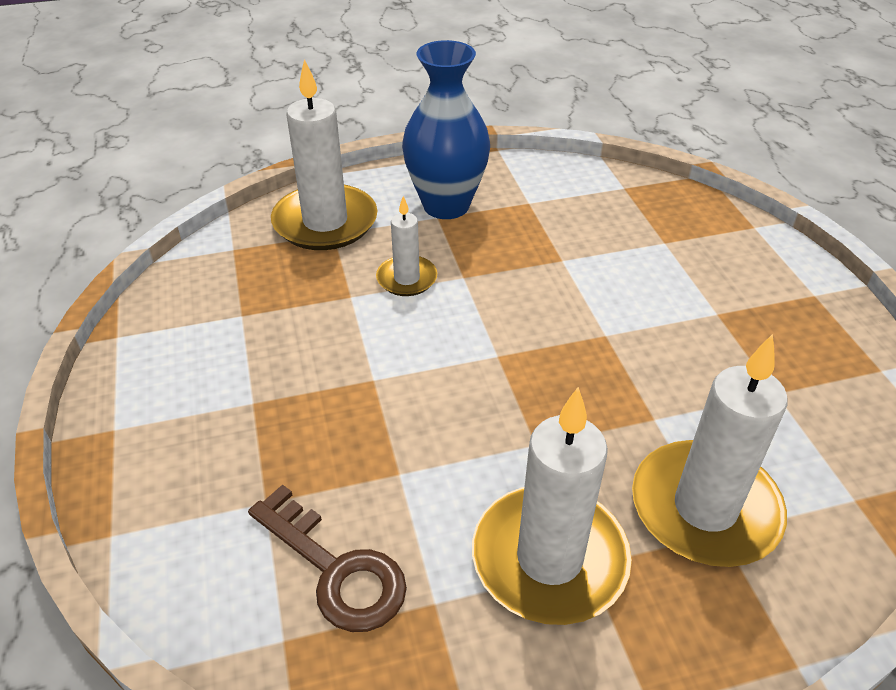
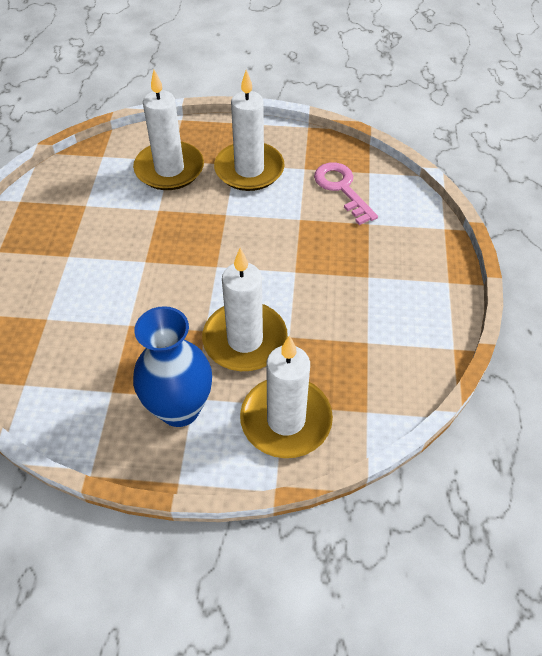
camera: 160 degrees left, 10 degrees up
brown key [248,484,407,632] -> pink key [314,162,378,225]
white candle [376,196,437,296] -> white candle [202,248,288,371], size x1.86

